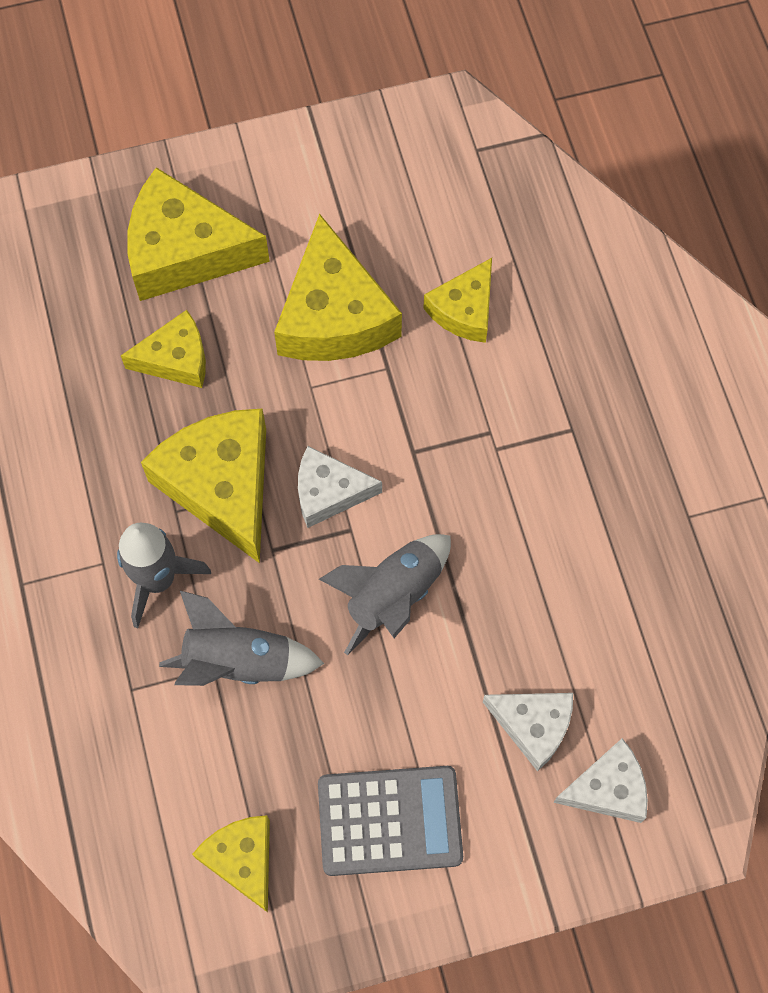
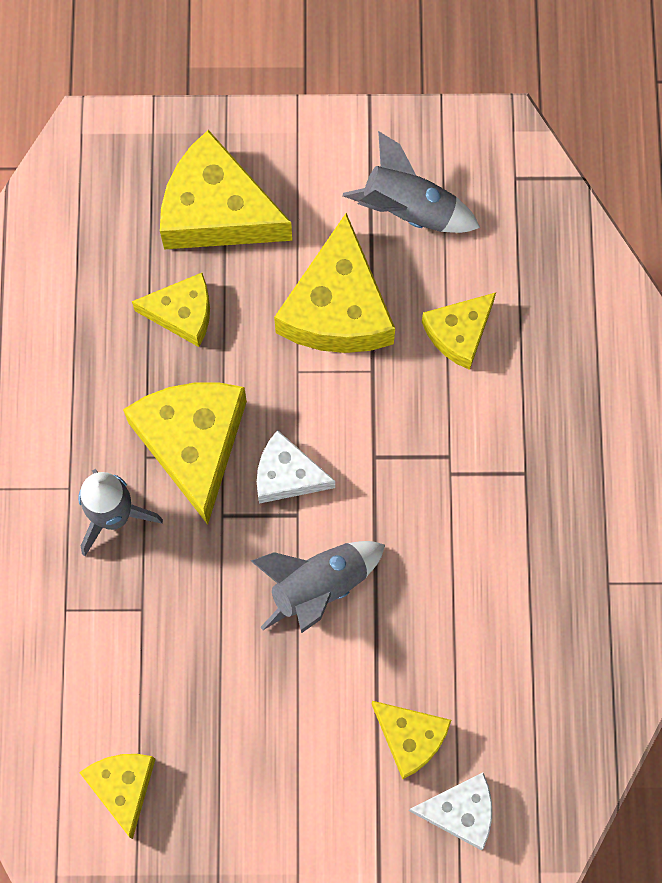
camera: 15 degrees right, 5 degrees up
grey rocket [159,590,324,686] -> grey rocket moved to [343,131,480,233]
grey calculator [318,766,463,876] -> none
white cheese [483,693,573,772] -> yellow cheese [372,701,451,780]

